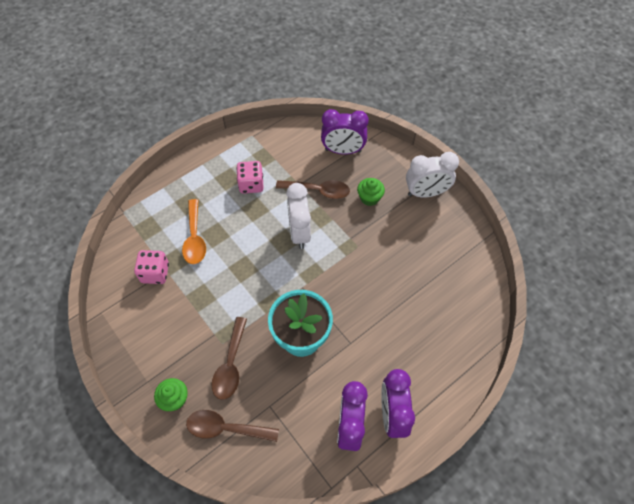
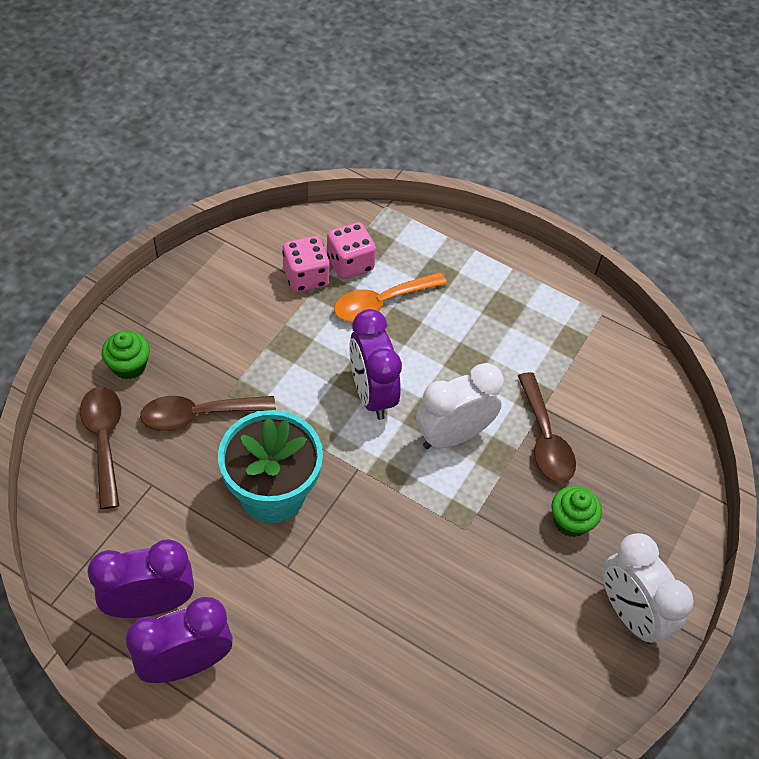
camera: 65 degrees right, 5 degrees down
pink dice [236,161,264,194] -> pink dice moved to [327,222,376,280]
purple clock [321,109,369,154] -> purple clock moved to [349,309,402,420]

